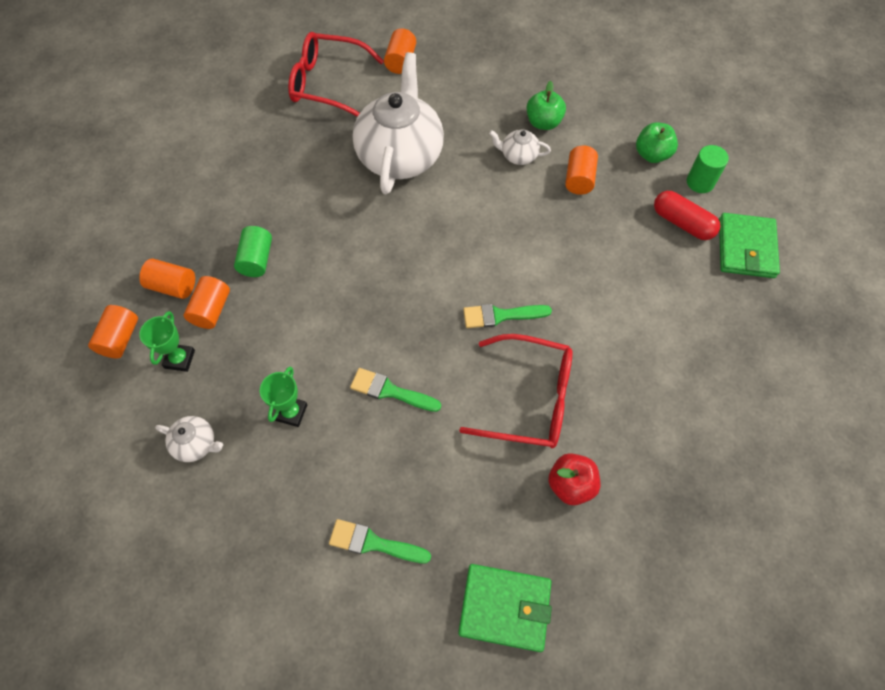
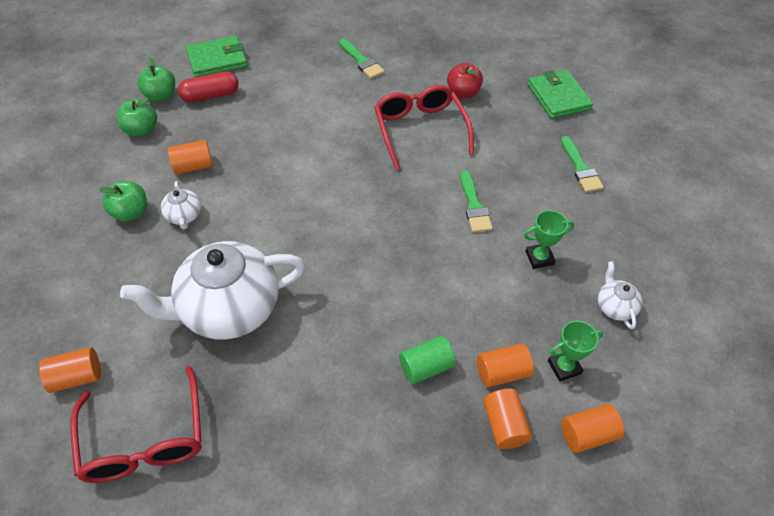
camera: 120 degrees left, 10 degrees down
green brush [463,304,552,328] -> green brush moved to [339,39,385,79]
red capsule [654,191,720,240] -> red capsule turned 60 degrees clockwise [178,71,239,103]
green cylinder [687,145,729,193] -> green apple [137,57,175,102]

